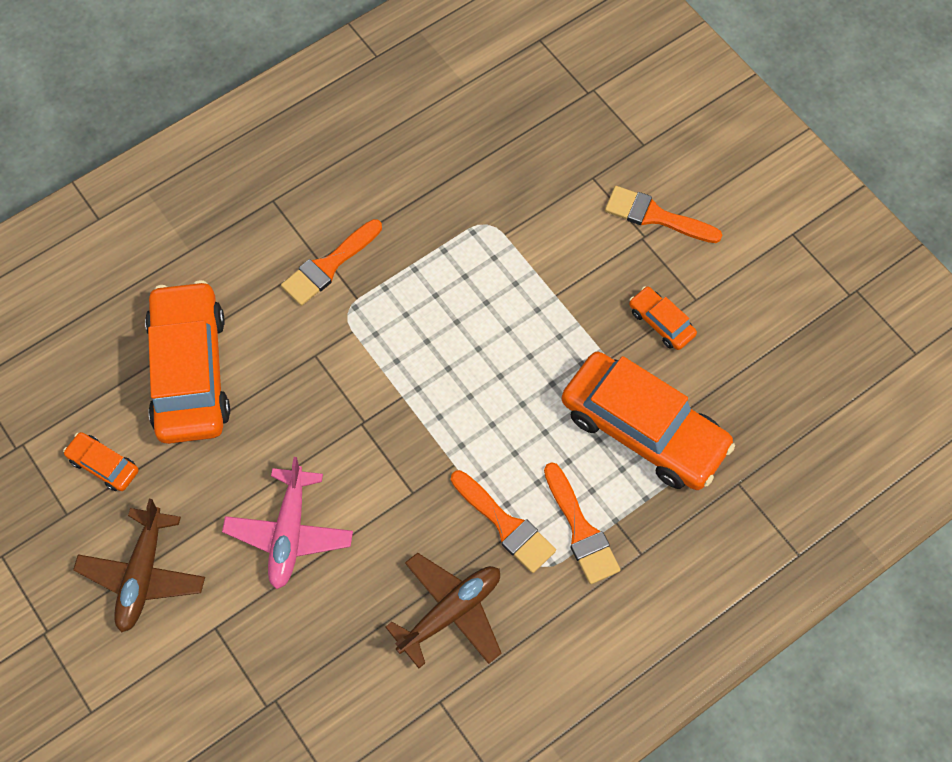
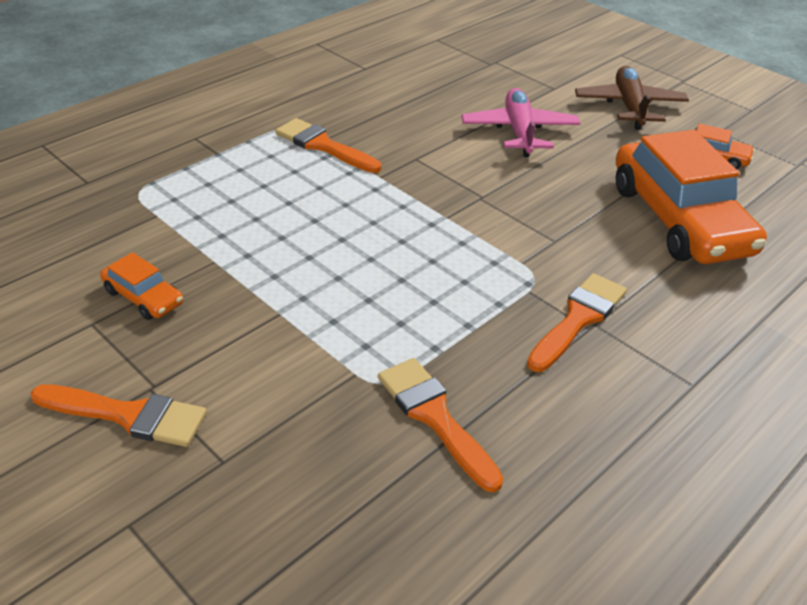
camera: 170 degrees right, 25 degrees down
brown plane [385,553,502,668] -> none
orange brush [544,462,620,584] -> orange brush moved to [378,358,503,492]
orange car [562,352,735,490] -> none

